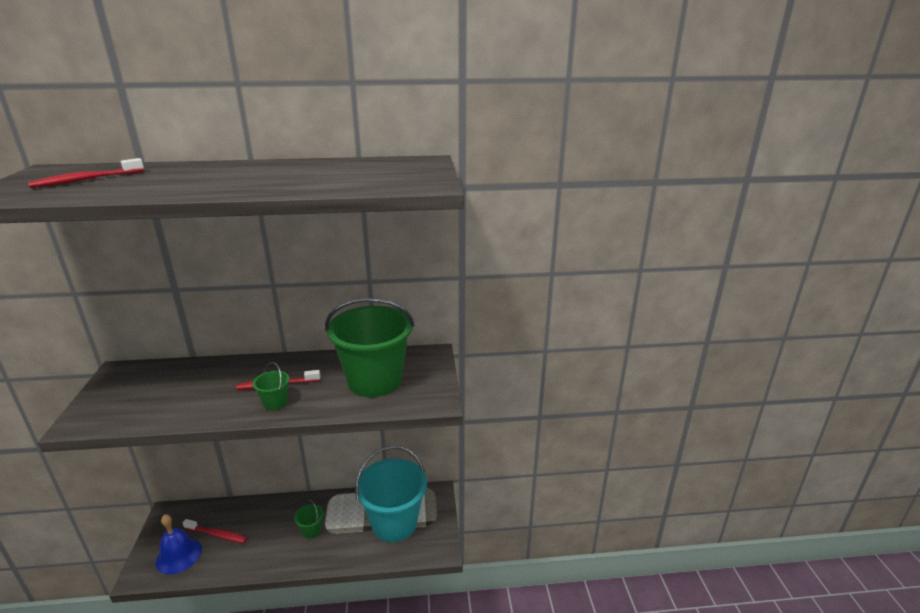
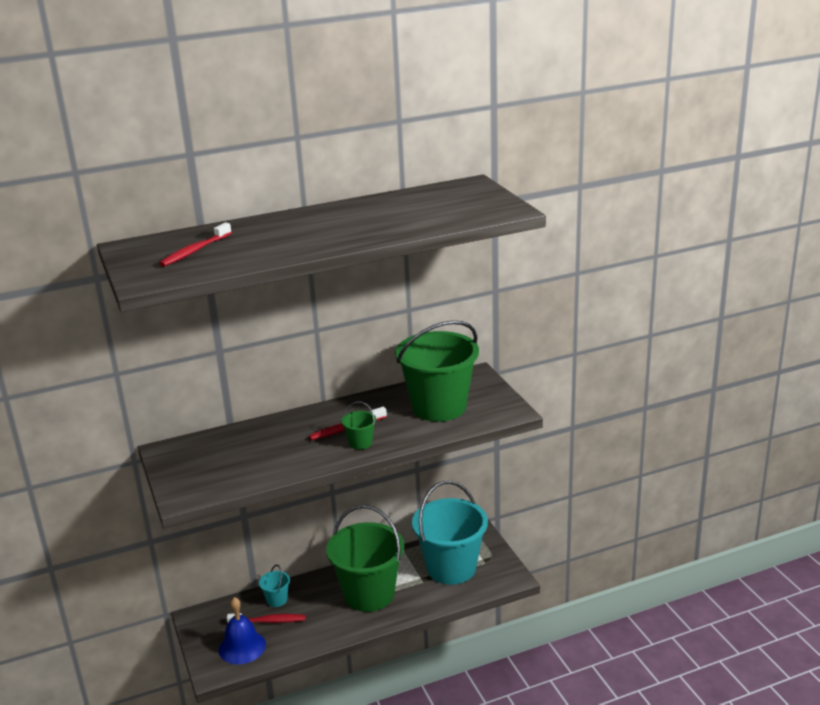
camera: 15 degrees left, 0 degrees up
green bucket [294,500,324,539] -> green bucket [326,505,404,612], size x2.47
none -> turquoise bucket [259,565,290,607]

